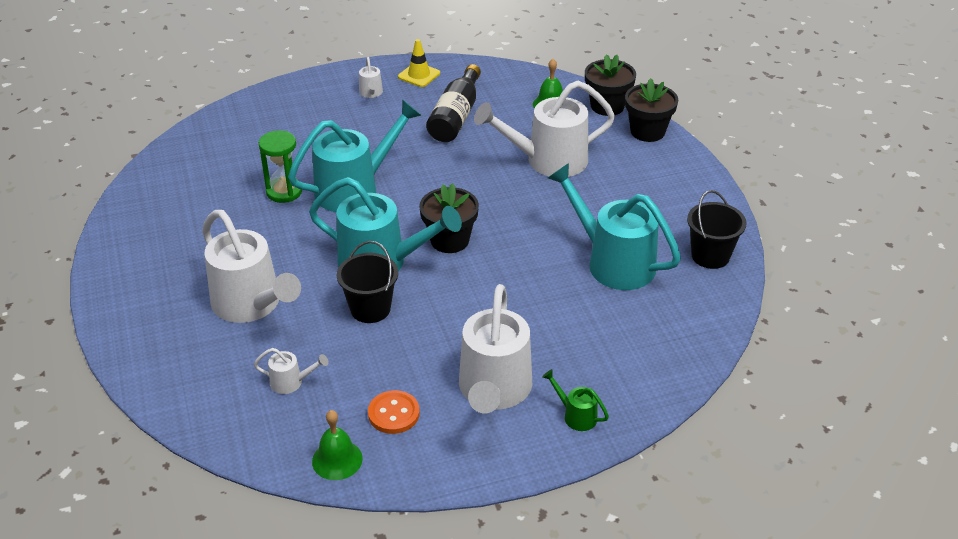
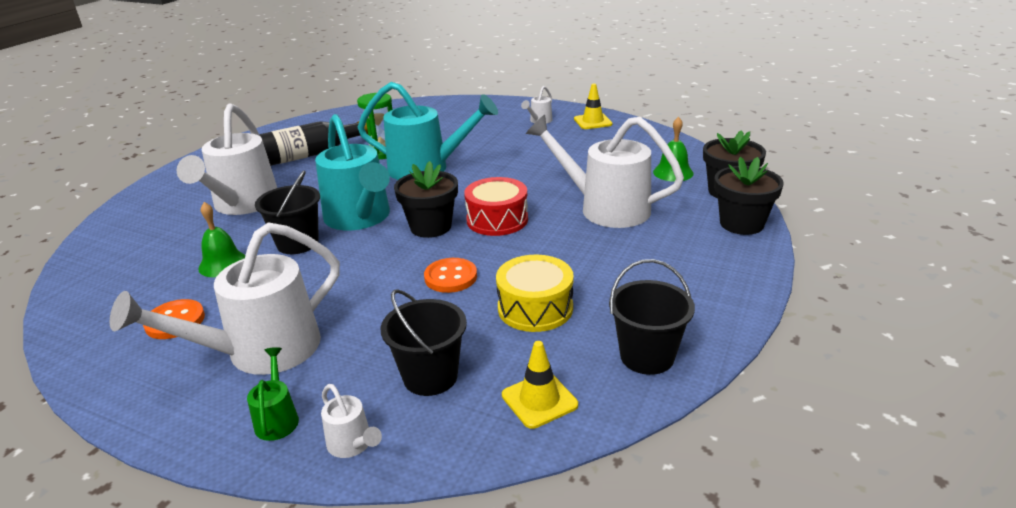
camera: 45 degrees right, 10 degrees down
white watering can [254,348,328,394] -> white watering can moved to [321,384,382,458]
green bell [312,410,363,480] -> green bell moved to [198,202,245,277]
black bottle [426,64,481,142] -> black bottle moved to [259,121,368,166]
turquoise watering can [548,163,681,290] -> yellow drum [496,255,574,332]
none -> black bucket [381,289,467,396]
none -> orange button [424,258,477,293]
none -> red drum [464,177,528,236]
none -> yellow traffic cone [502,341,578,429]

